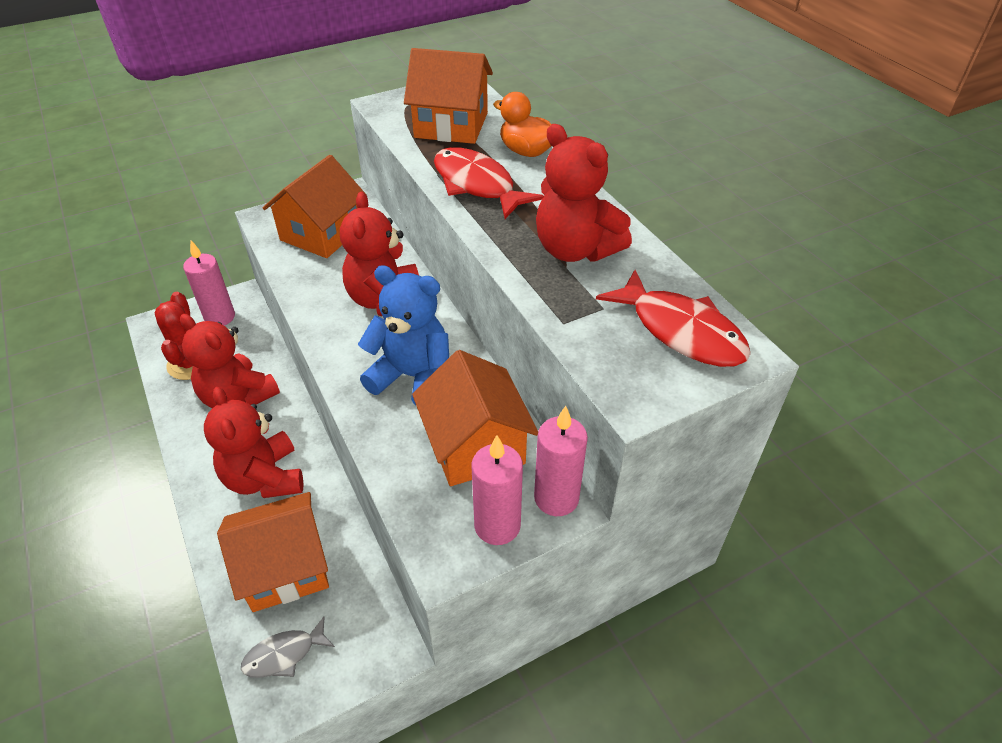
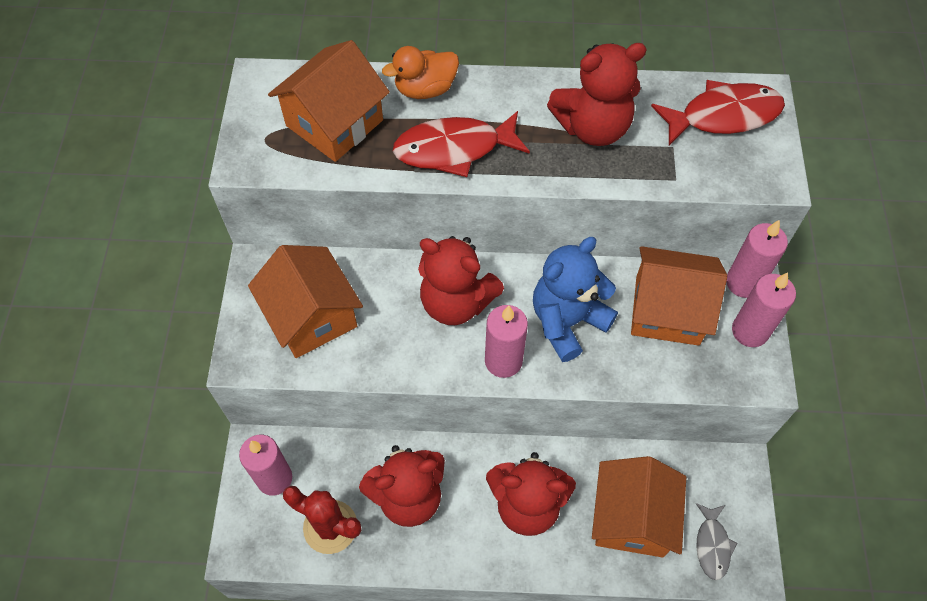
camera: 60 degrees left, 15 degrees up
none -> pink candle [485,305,528,378]

